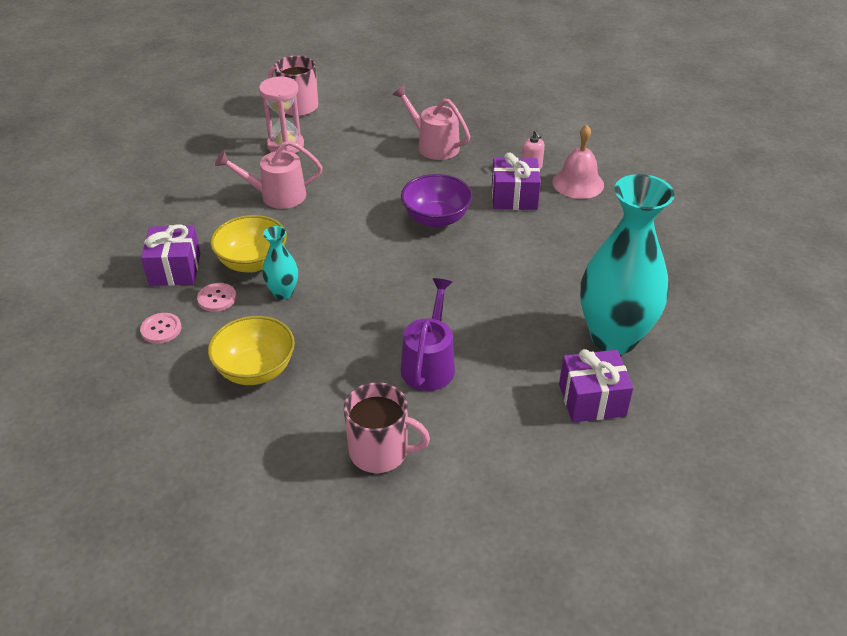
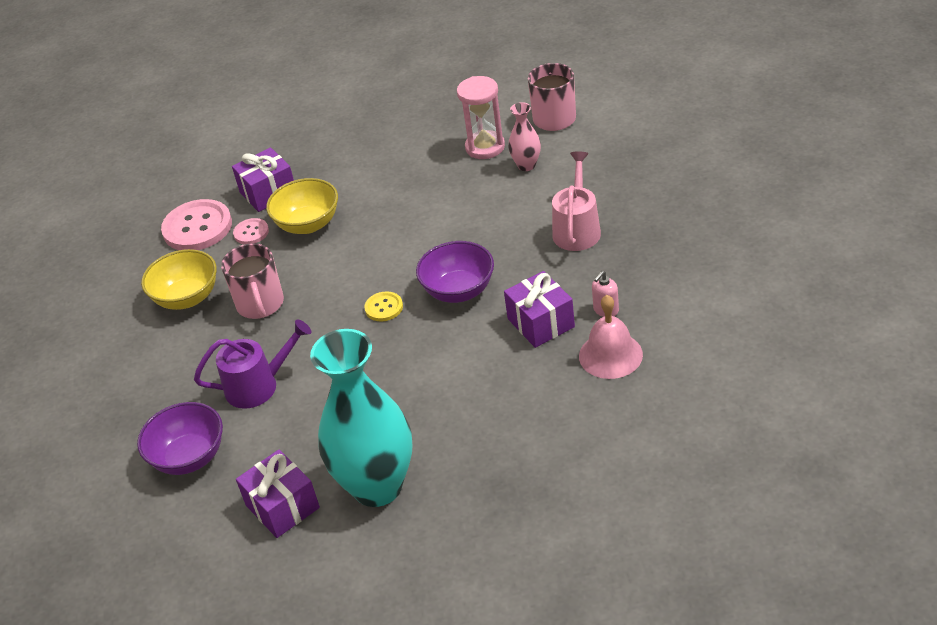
camera: 65 degrees right, 0 degrees up
pink button [140,313,181,344] -> pink button [161,199,232,250], size x2.00
pink watering can [215,140,323,209] -> none
turquoise vase [262,226,298,300] -> none
pink mug [344,382,430,473] -> pink mug moved to [221,243,284,319]
none -> purple bowl [137,402,223,475]
none -> yellow button [364,291,403,322]
none -> pink vase [508,102,541,171]

